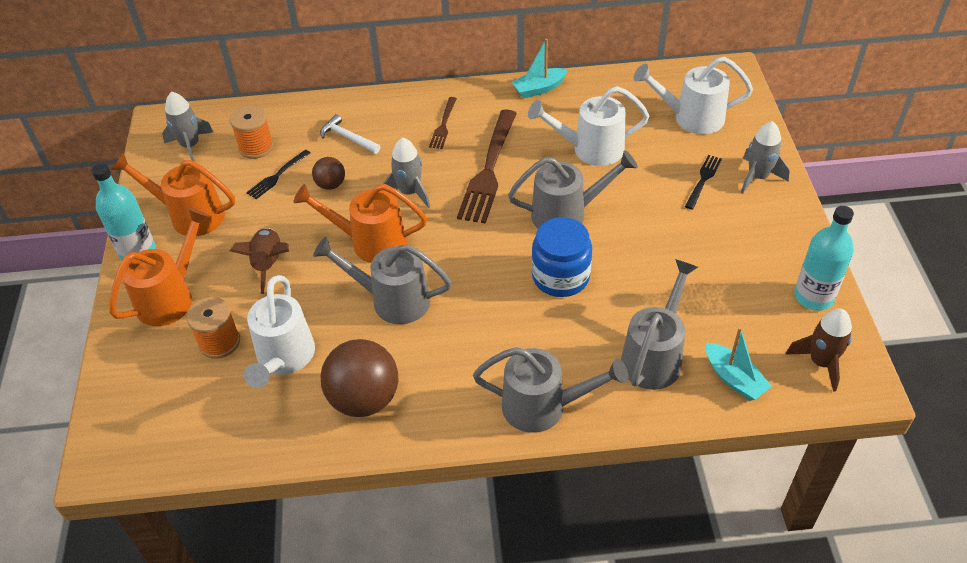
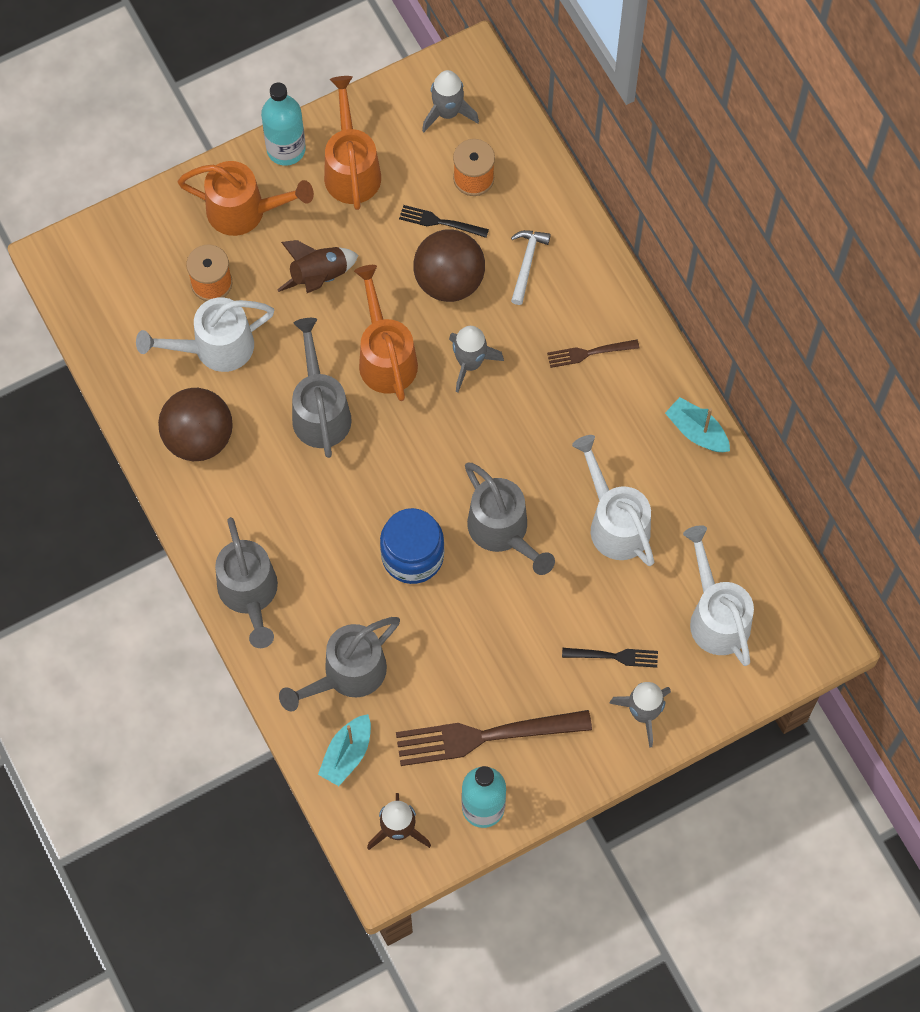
camera: 65 degrees right, 20 degrees up
brown ball [312,157,345,190] -> brown ball [413,229,485,302], size x1.93
brown fork [457,109,517,224] -> brown fork moved to [396,710,592,766]
grey watering can [621,259,698,390] -> grey watering can turned 135 degrees clockwise [279,617,400,711]

